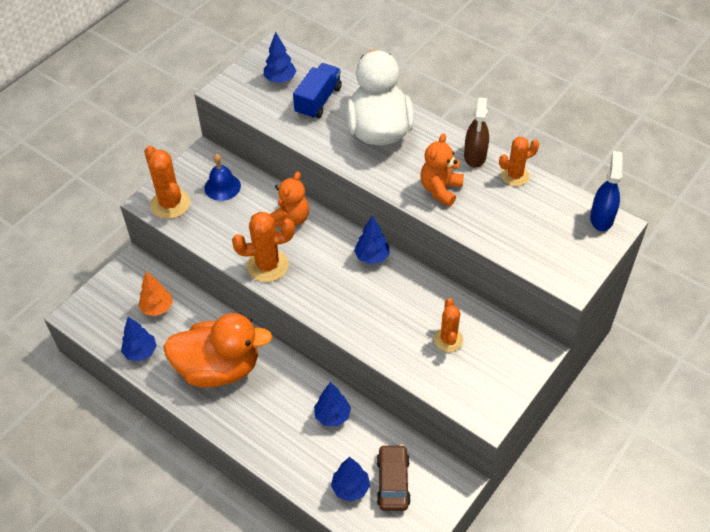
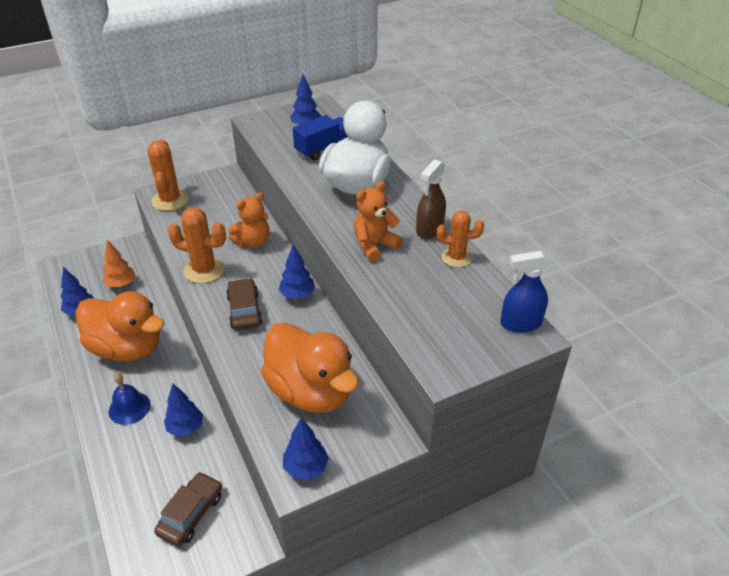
camera: 25 degrees right, 10 degrees down
blue bell [204,154,241,201] -> blue bell moved to [109,373,151,425]
blue tree [331,457,370,502] -> blue tree moved to [283,418,329,480]
orange cactus [434,298,463,352] -> orange duck [261,322,359,413]
blue spray bottle [590,151,623,231] -> blue spray bottle turned 135 degrees counterclockwise [500,251,551,333]
none -> brown car [226,278,263,330]

